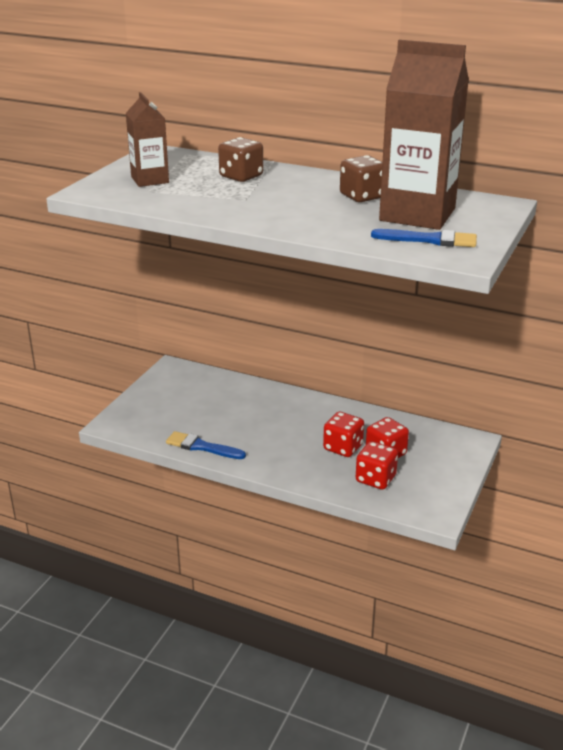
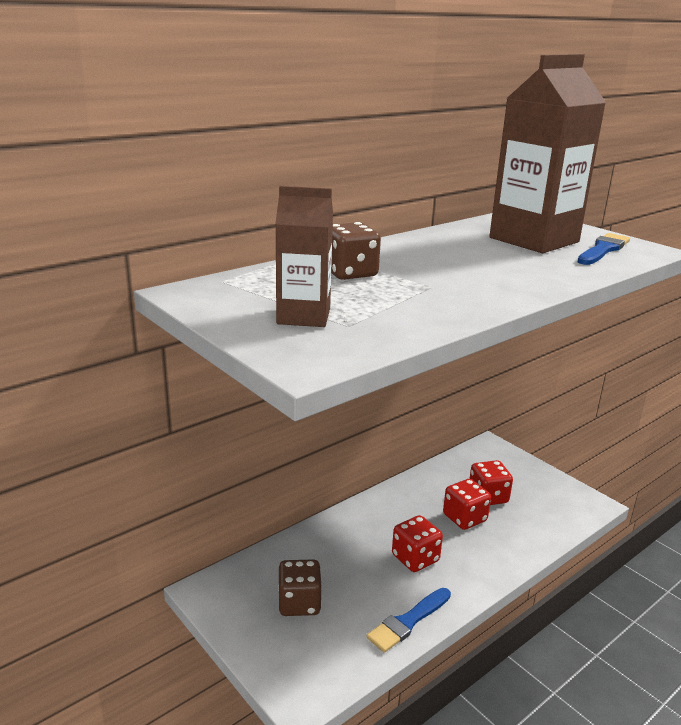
camera: 65 degrees left, 5 degrees down
brown dice [340,155,382,202] -> brown dice moved to [278,559,322,616]
red dice [356,441,398,489] -> red dice moved to [392,515,443,572]

